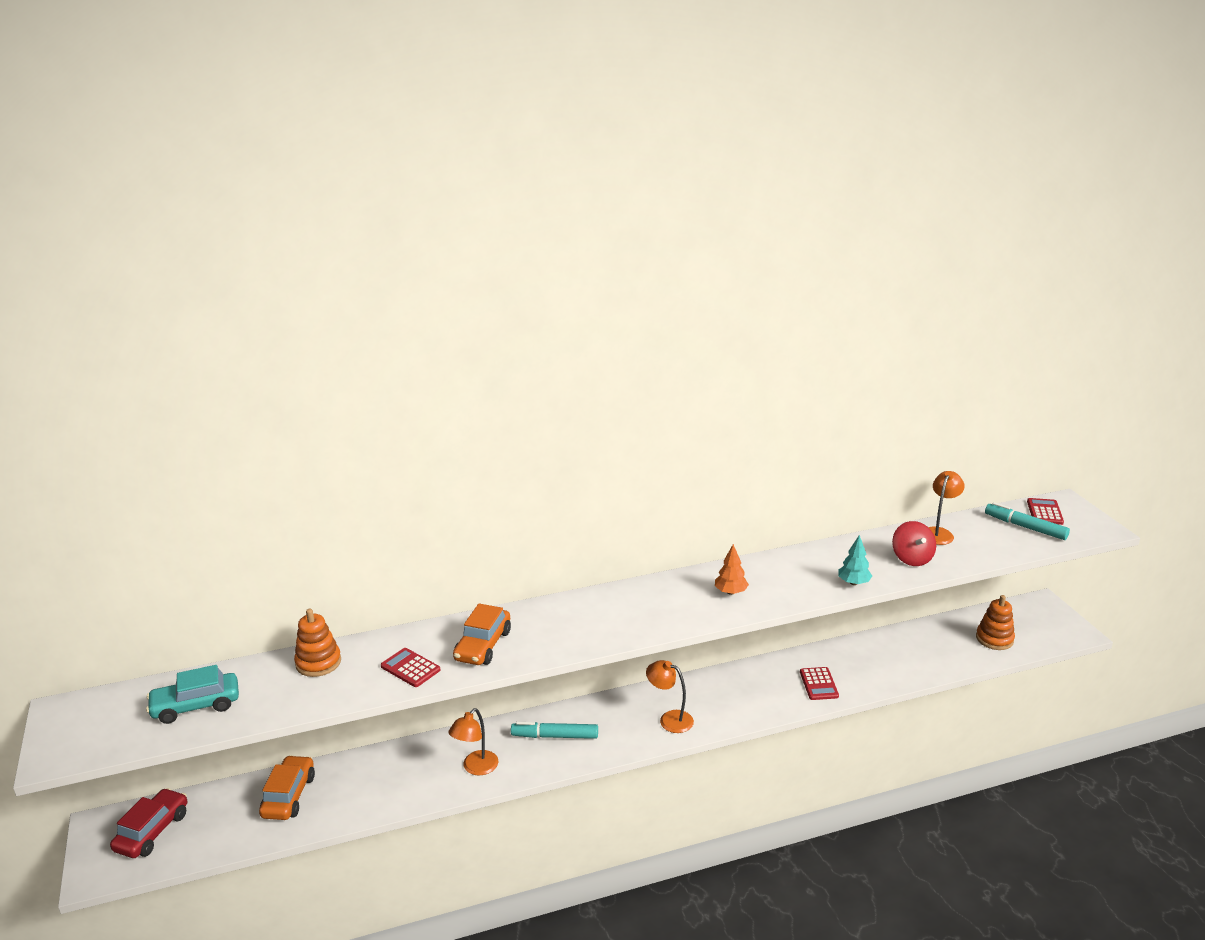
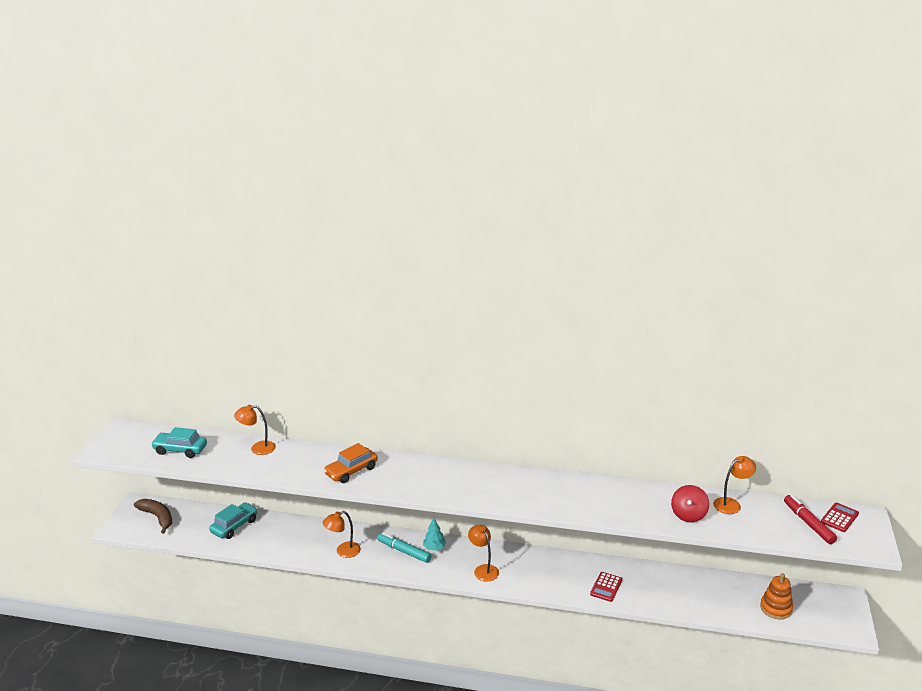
camera: 30 degrees right, 0 degrees up
red car [110,788,187,858] -> brown banana [134,499,172,534]
orange car [259,755,315,820] -> turquoise car [209,502,258,539]
orange stacking toy [294,609,341,677] -> orange lamp [234,405,276,455]
red calculator [381,648,440,687] -> none
orange tree [715,544,749,595] -> none
turquoise tree [838,535,872,585] -> turquoise tree moved to [423,518,446,551]
turquoise marker [985,502,1070,540] -> red marker [784,495,837,544]

